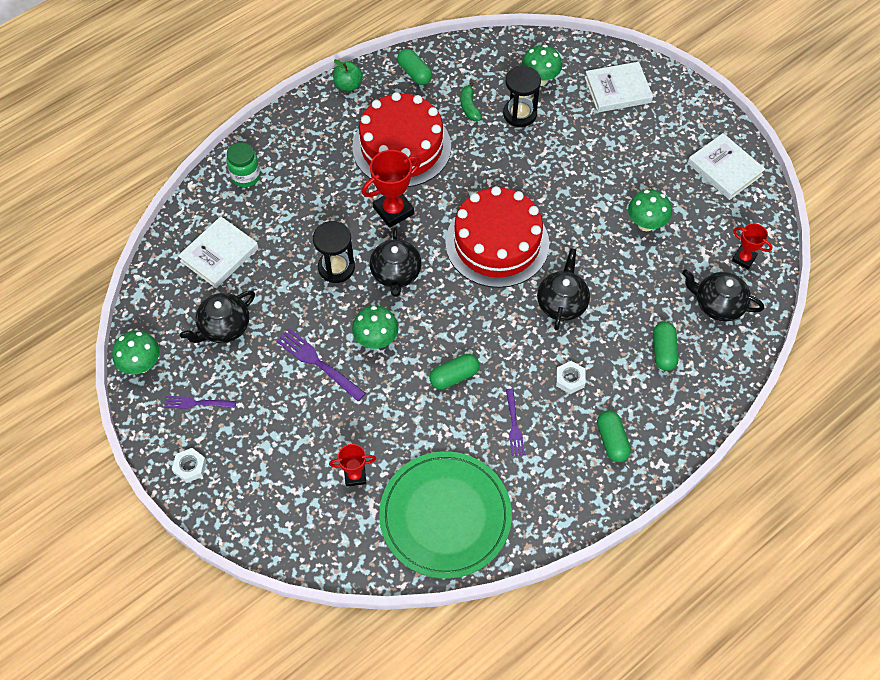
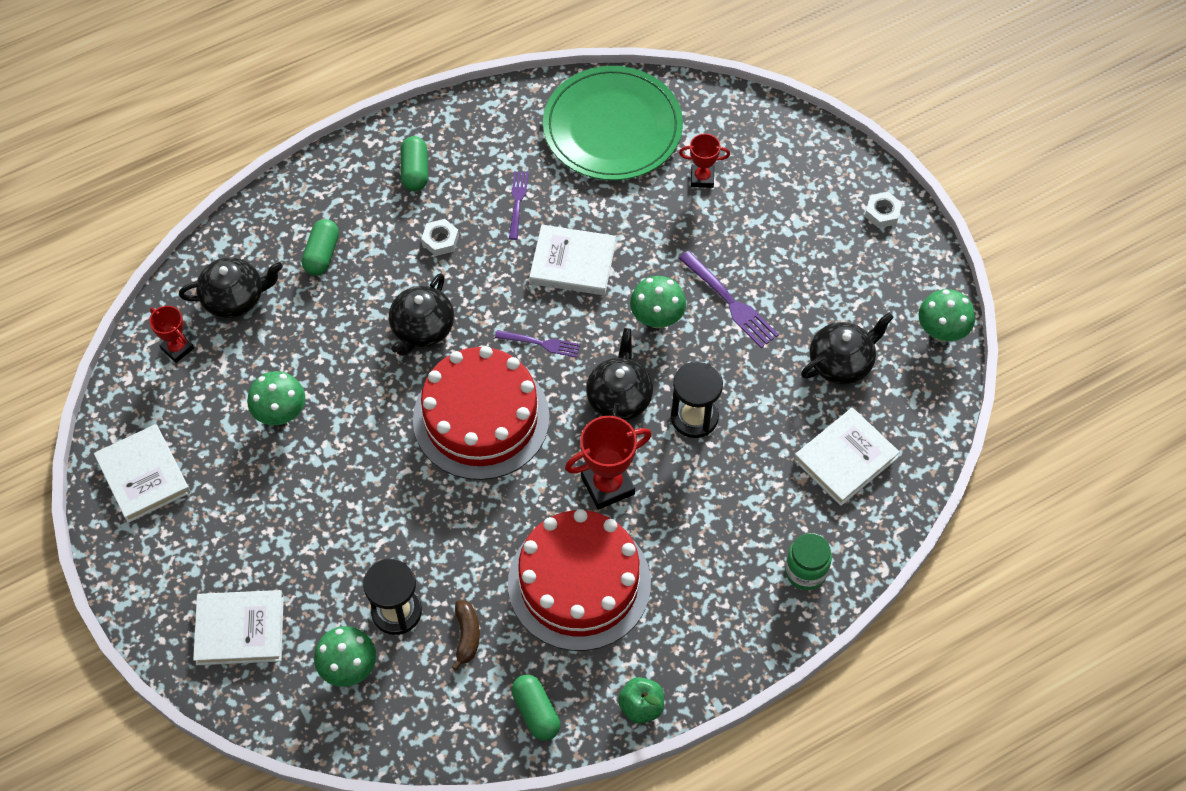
camera: 170 degrees left, 0 degrees up
purple fork [164,396,236,409] -> purple fork moved to [495,330,580,357]
green capsule [430,354,479,389] -> white book [529,225,616,295]
green banana [460,81,482,121] -> brown banana [452,600,480,670]
black teapot [682,269,764,321] -> black teapot turned 45 degrees counterclockwise [179,257,283,318]

